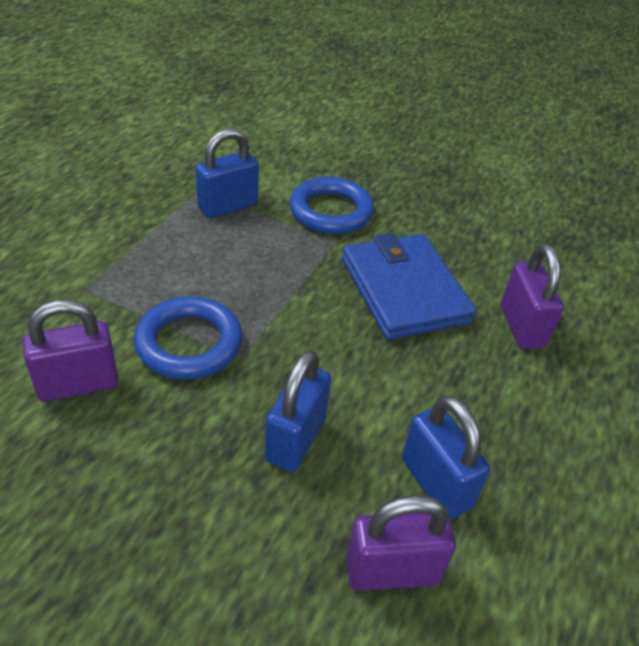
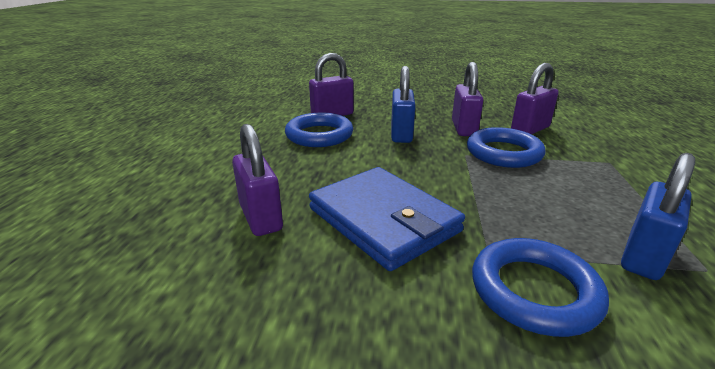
camera: 165 degrees right, 15 degrees down
blue padlock [402,395,490,519] -> blue ring [285,113,353,147]
none -> purple padlock [452,62,483,136]

